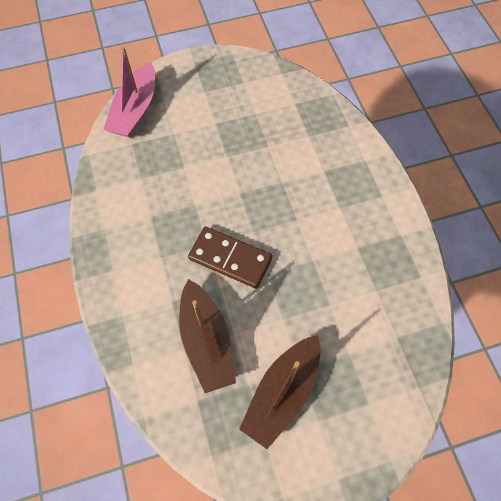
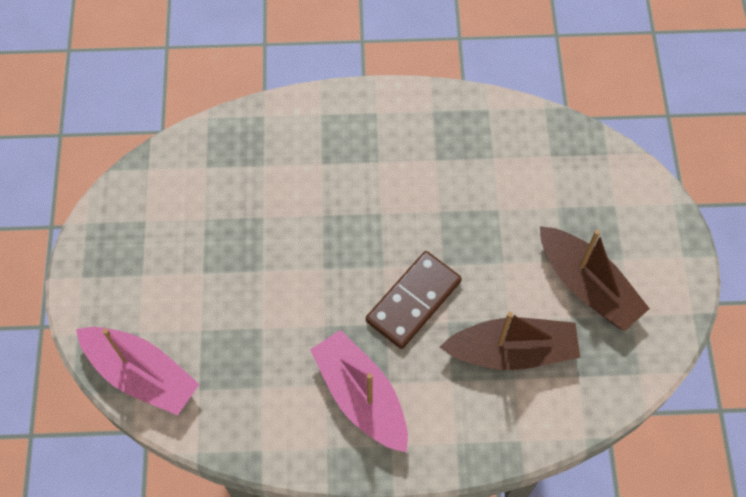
camera: 75 degrees left, 0 degrees up
none -> pink boat [310,330,408,453]

